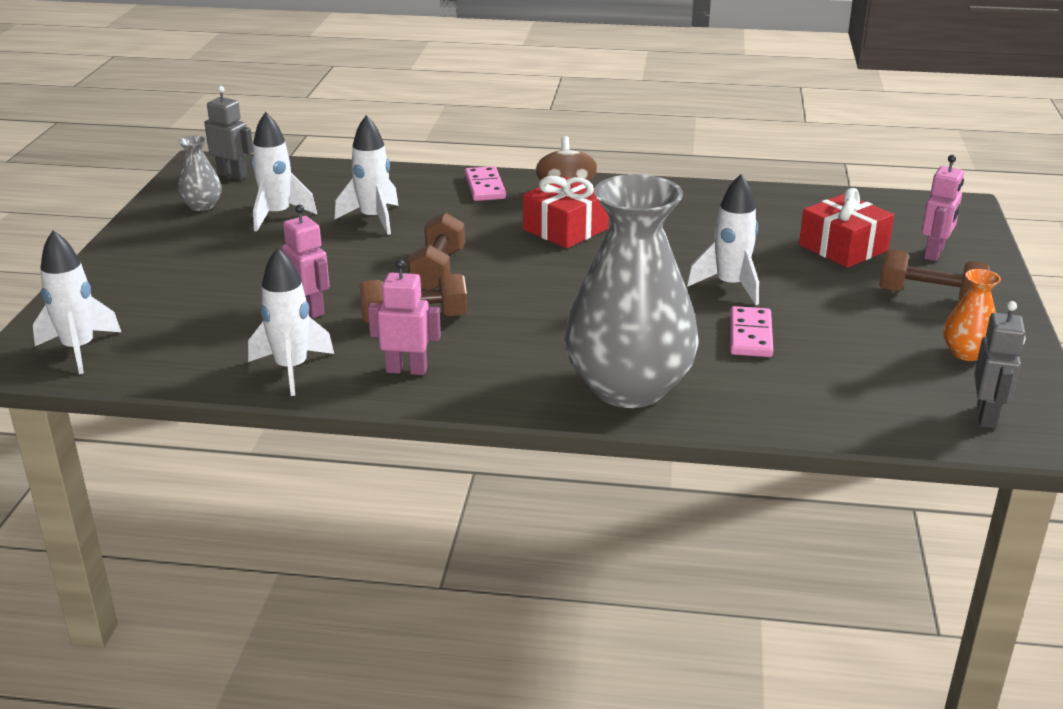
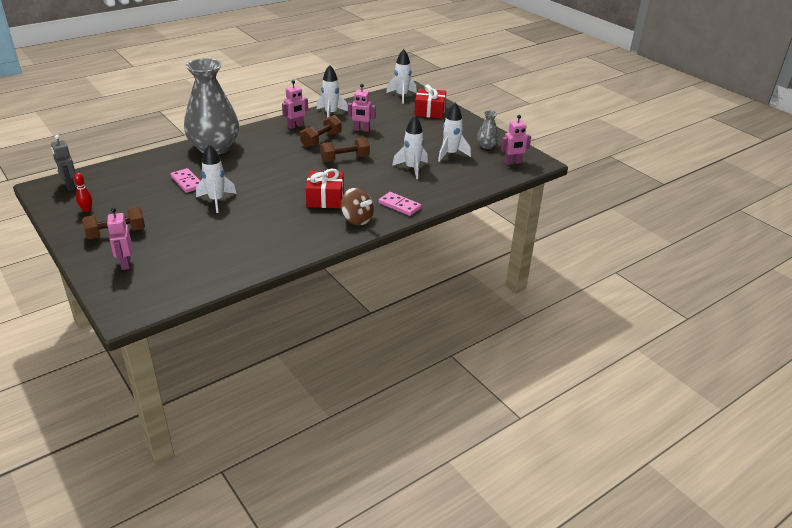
camera: 135 degrees right, 5 degrees up
grey robot [204,86,253,180] -> pink robot [501,115,531,165]
brown dumbbell [408,212,465,291] -> brown dumbbell turned 75 degrees counterclockwise [320,137,370,162]
red gift [799,188,894,268] -> red gift moved to [414,84,446,119]
orange vase [943,269,1001,361] -> red bowling pin [74,173,92,212]

